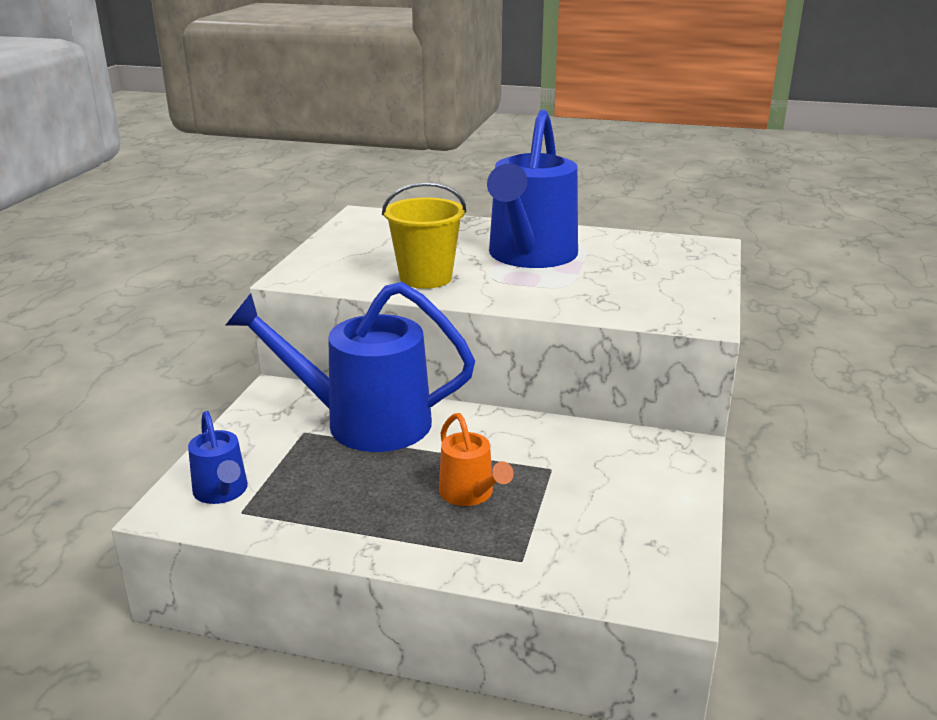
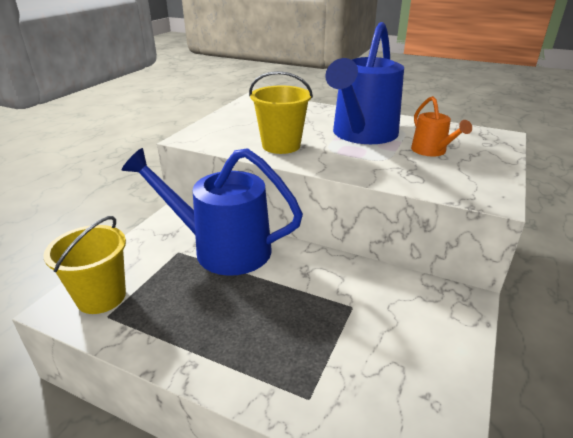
camera: 10 degrees right, 5 degrees up
blue watering can [188,411,248,504] -> yellow bucket [44,216,126,314]
orange watering can [439,413,514,506] -> orange watering can moved to [411,96,472,156]

